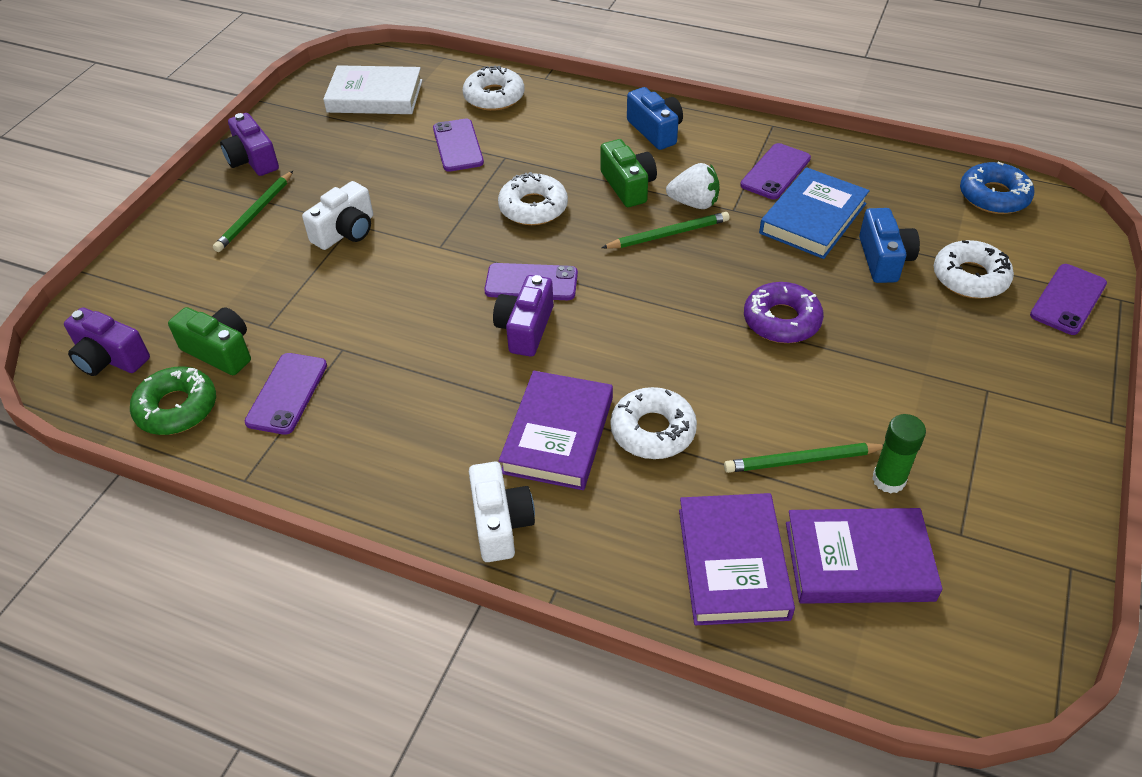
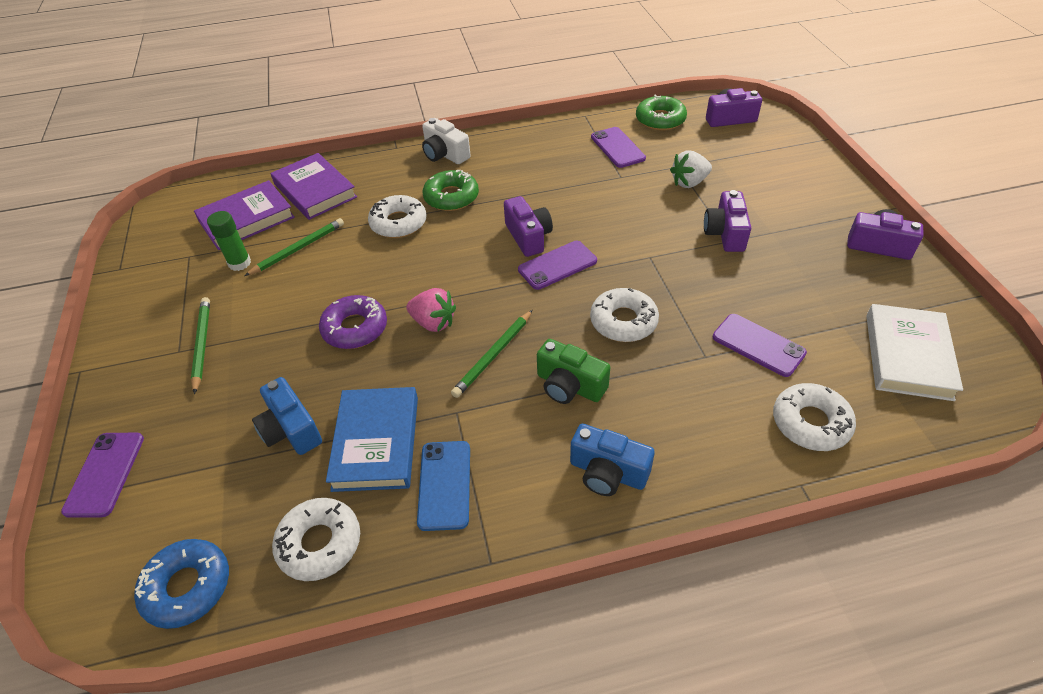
camera: 145 degrees right, 0 degrees up
green camera [168,307,251,375] -> none
green pencil [213,171,293,252] -> green pencil moved to [191,297,210,394]
white camera [302,181,373,250] -> purple camera [704,190,751,252]
white book [323,65,422,114] -> white book turned 45 degrees counterclockwise [866,304,963,401]
purple book [499,371,613,490] -> green donut [423,170,479,211]
white strawberry [666,163,720,209] -> white strawberry moved to [670,151,712,188]
purple phone [740,143,811,199] -> blue phone [417,441,470,531]
white donut [934,240,1014,299] -> white donut moved to [272,498,360,581]
none -> pink strawberry [406,288,456,332]

